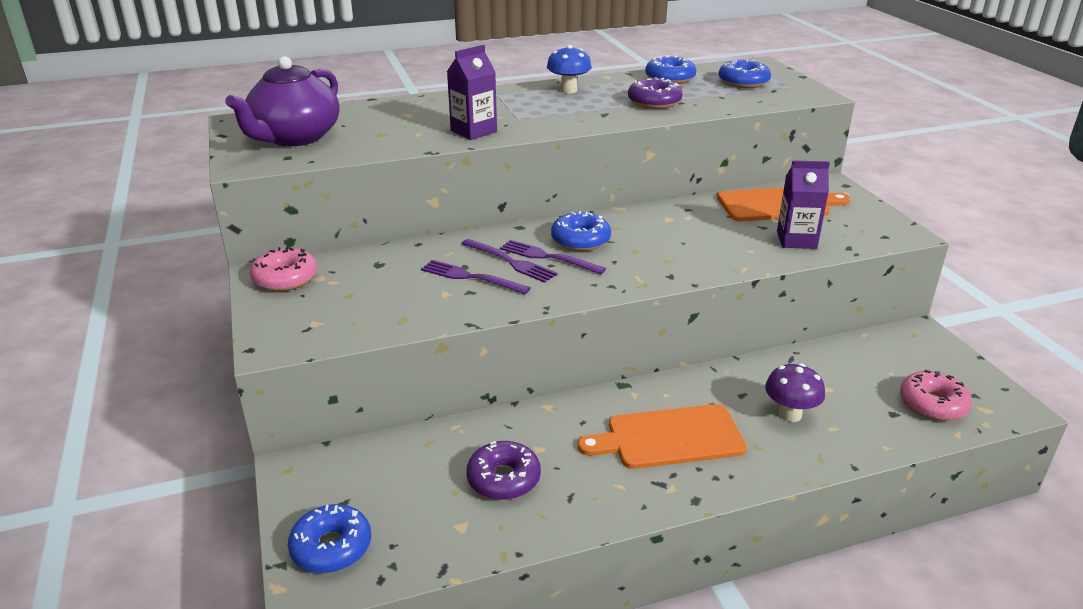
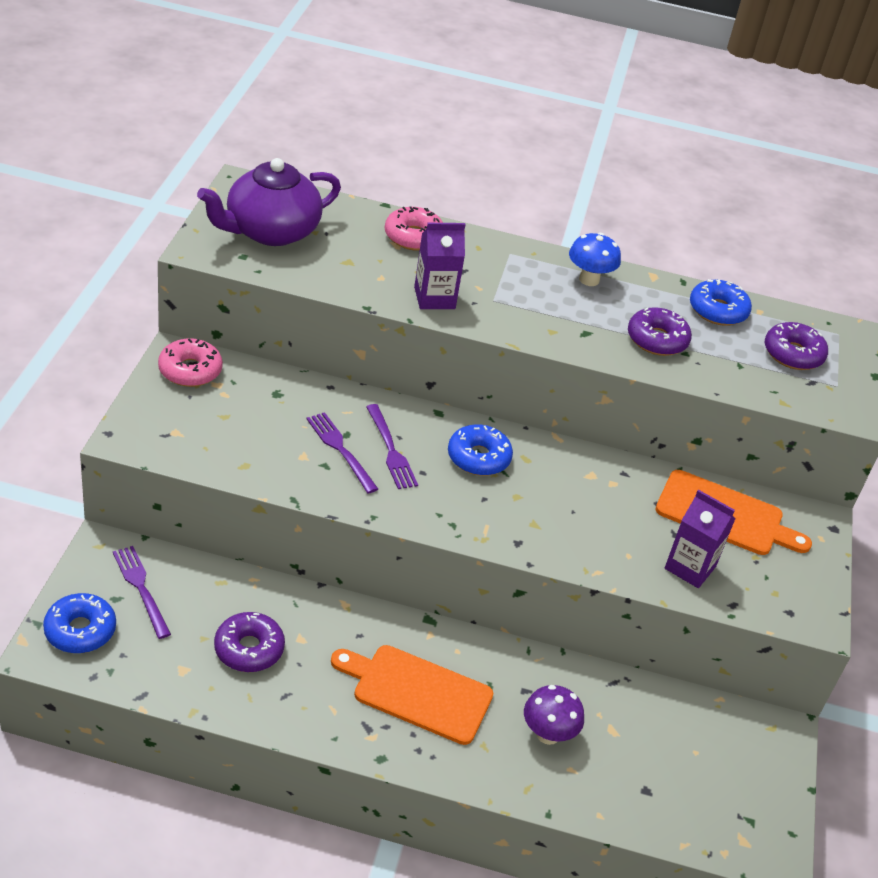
camera: 25 degrees right, 10 degrees up
purple fork [500,240,606,274] -> purple fork moved to [113,546,171,639]
blue donut [718,59,771,88] -> purple donut [765,322,828,370]
pink donut [900,369,972,421] -> pink donut moved to [385,206,443,251]

